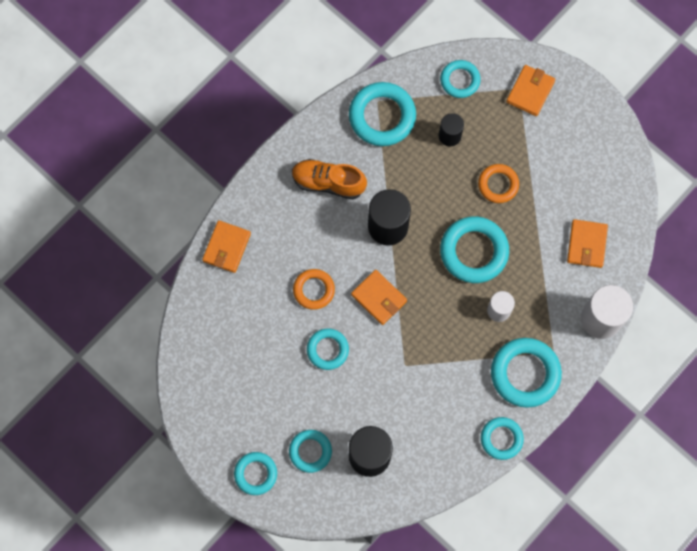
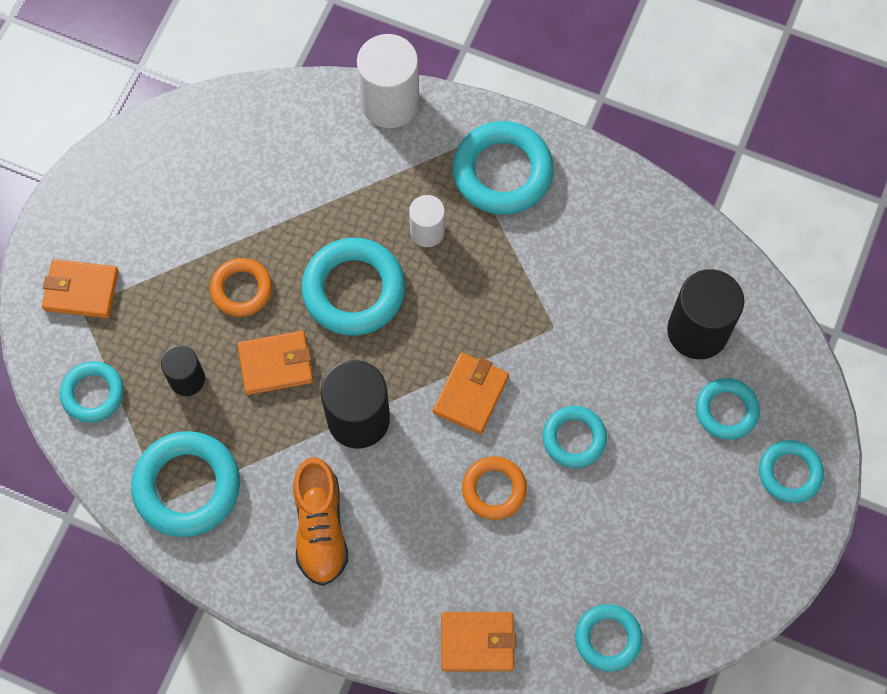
camera: 110 degrees left, 5 degrees down
turquoise ring [481,417,524,460] -> turquoise ring moved to [575,604,642,672]
orange wallet [567,219,608,268] -> orange wallet moved to [238,331,313,395]

